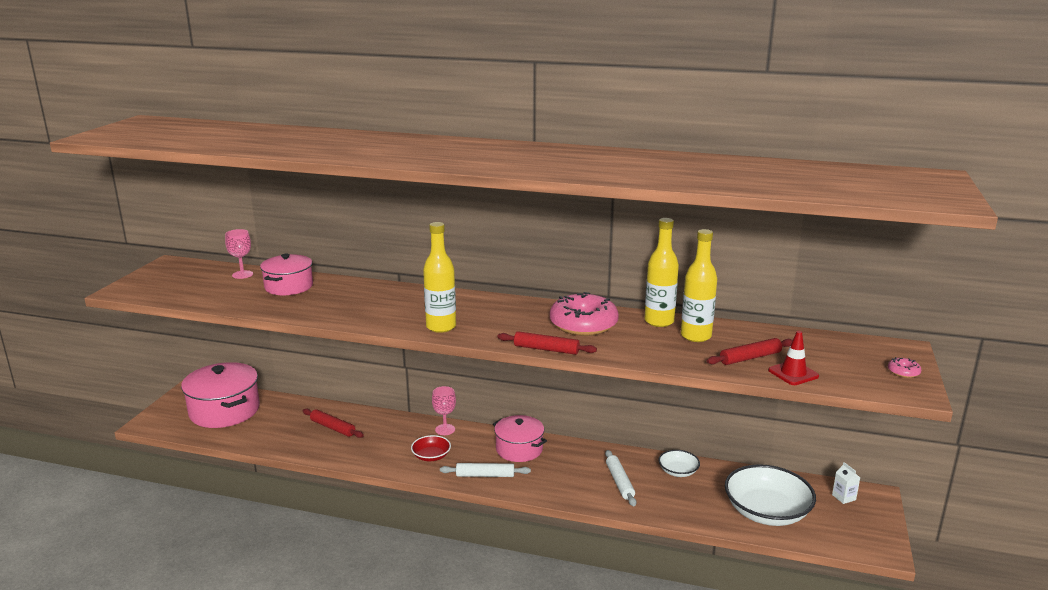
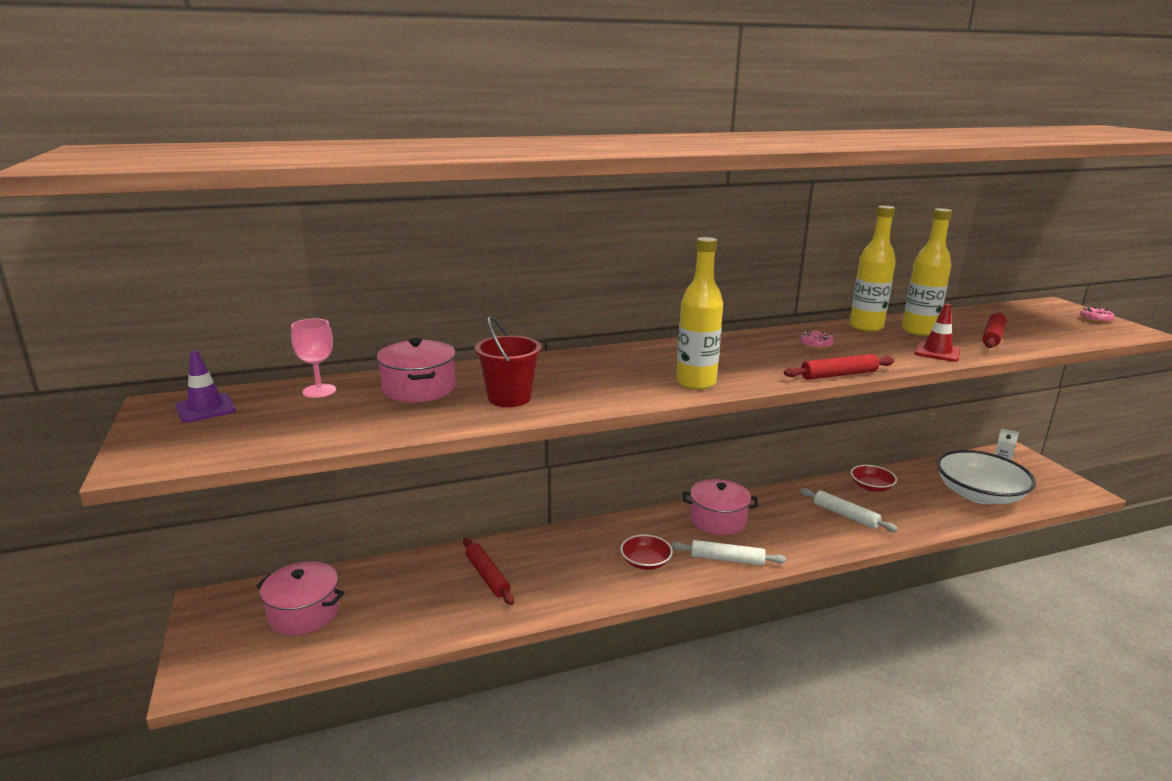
camera: 35 degrees left, 0 degrees up
pink pot [181,362,260,428] -> pink pot [256,562,345,635], size x0.64
red rolling pin [303,409,364,438] -> red rolling pin turned 60 degrees clockwise [463,538,514,605]
pink goblet [432,386,456,435] -> none
white rolling pin [440,463,531,477] -> white rolling pin turned 45 degrees clockwise [671,540,786,566]
pink donut [550,292,619,336] -> pink donut [800,331,834,349], size x0.41
white bowl [658,450,700,477] -> red bowl [851,465,897,492]
red traffic cone [768,331,819,385] -> red traffic cone moved to [914,304,961,362]
none -> purple traffic cone [176,350,236,423]
none -> red bucket [475,316,541,407]

